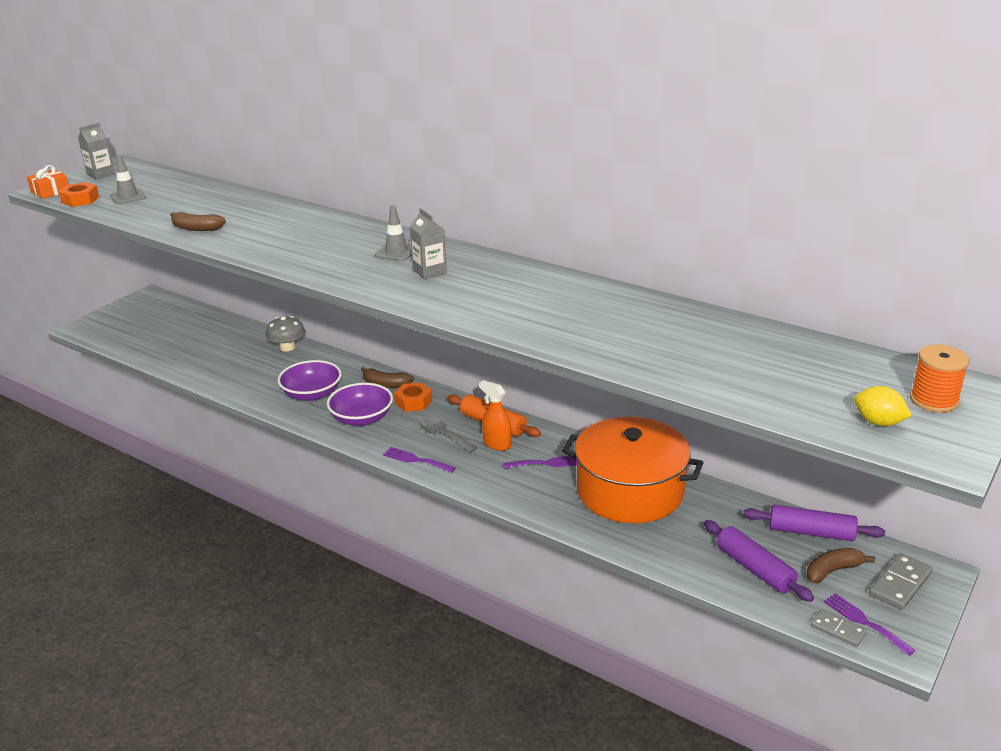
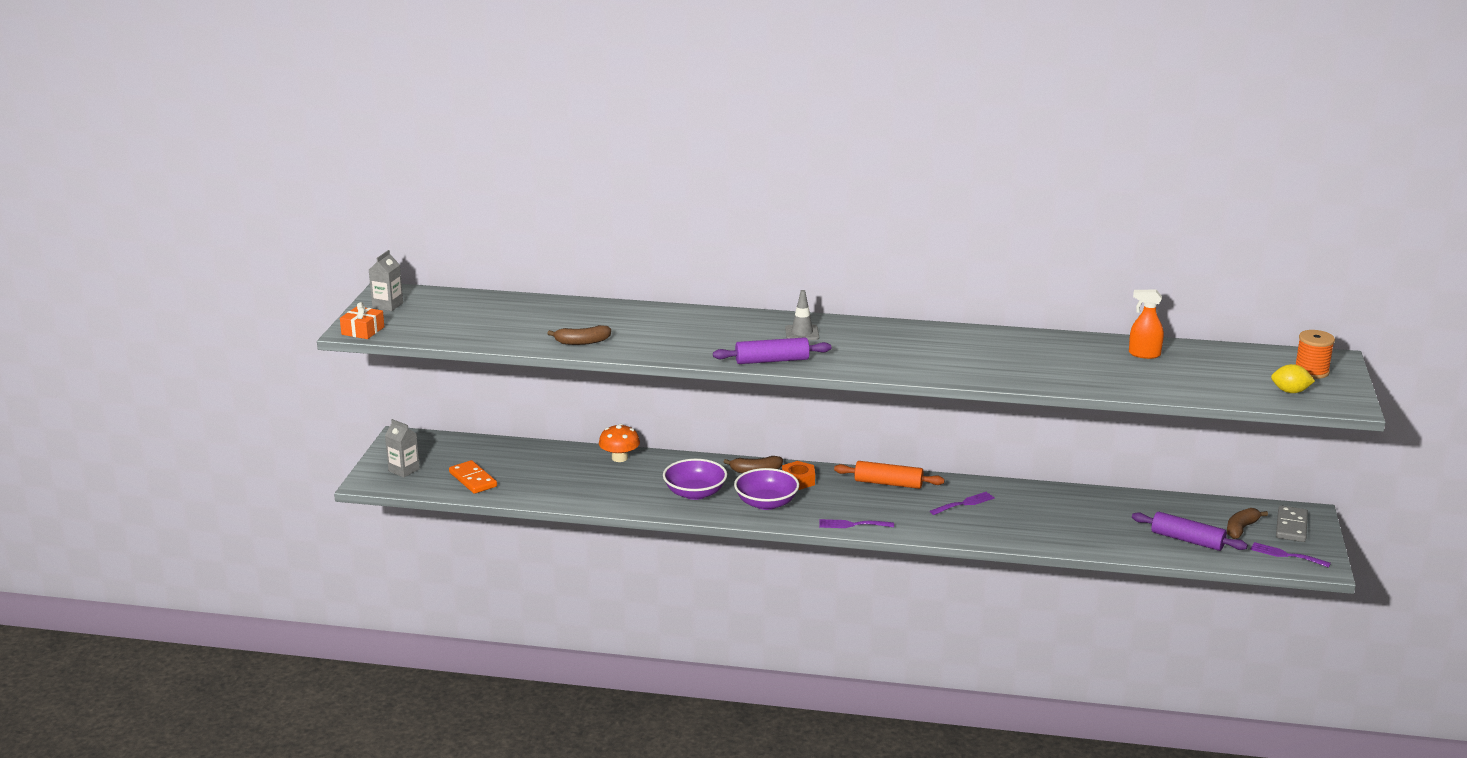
camera: 25 degrees left, 5 degrees down
orange nut [59,182,99,207] -> none
grey traffic cone [110,155,146,204] -> none
grey mushroom [266,316,305,351] -> orange mushroom [599,424,640,462]
grey carton [409,208,447,279] -> grey carton moved to [385,419,420,478]
grey spoon [420,418,478,452] -> none
orange spray bottle [479,380,511,451] -> orange spray bottle moved to [1129,290,1164,359]
orange pot [562,417,704,523] -> none
purple rolling pin [743,504,885,542] -> purple rolling pin moved to [713,337,831,364]
grey domino [811,609,867,647] -> none
none -> orange domino [449,460,497,494]

